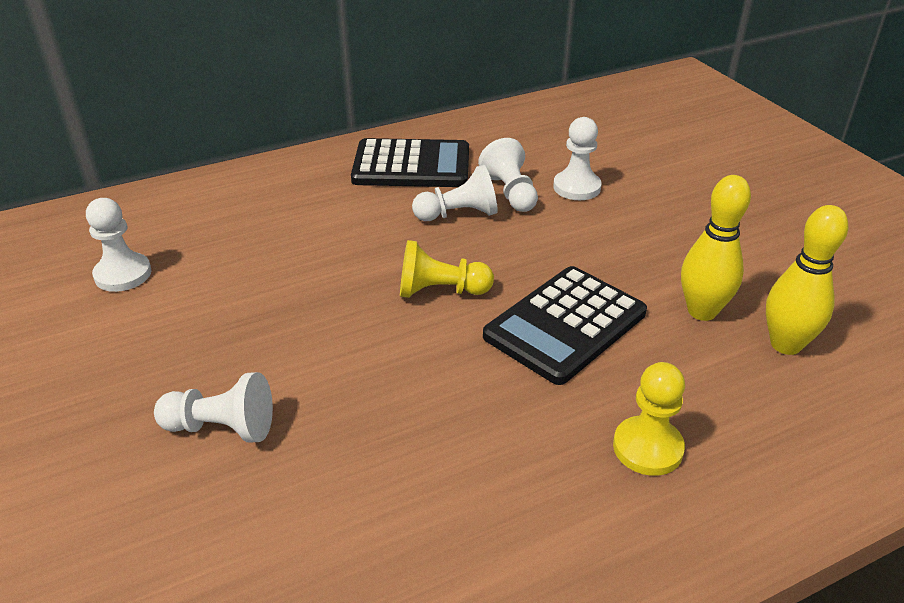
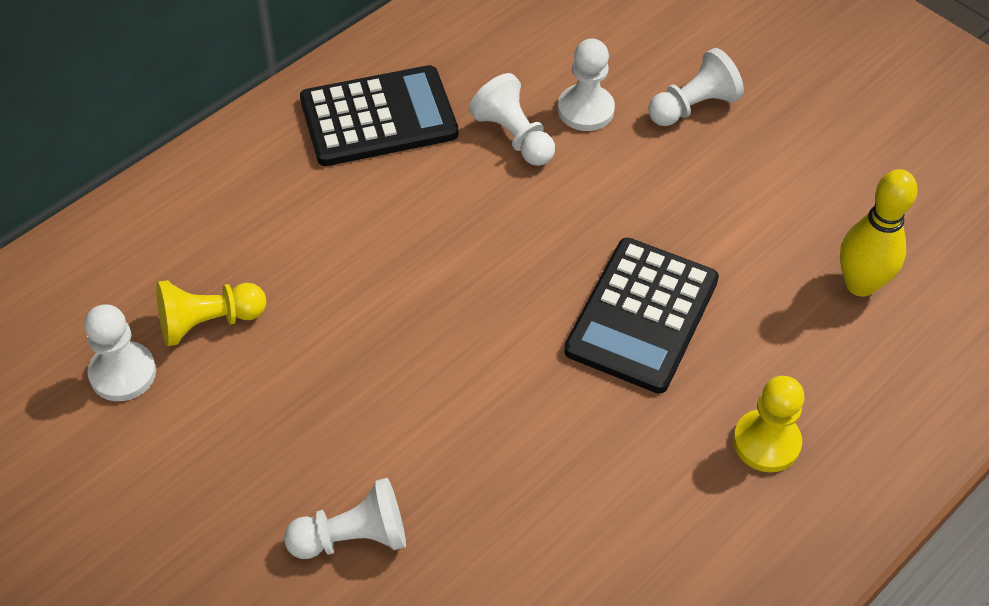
camera: 20 degrees left, 15 degrees up
yellow pawn [400,240,494,298] -> yellow pawn moved to [156,280,266,346]
white pawn [412,165,498,221] -> white pawn moved to [648,48,744,126]
yellow bowling pin [681,175,751,321] -> none

